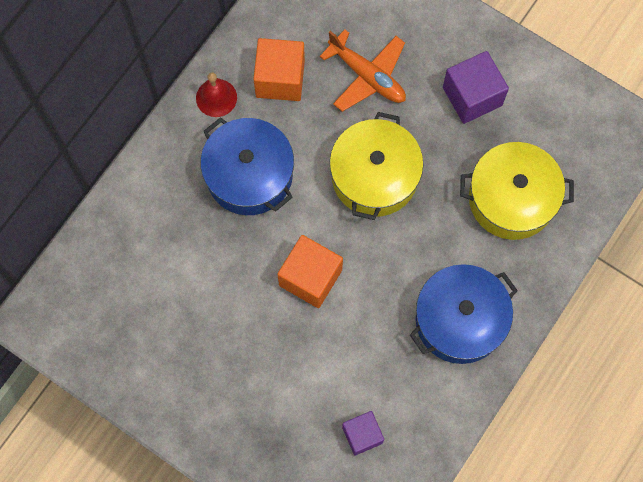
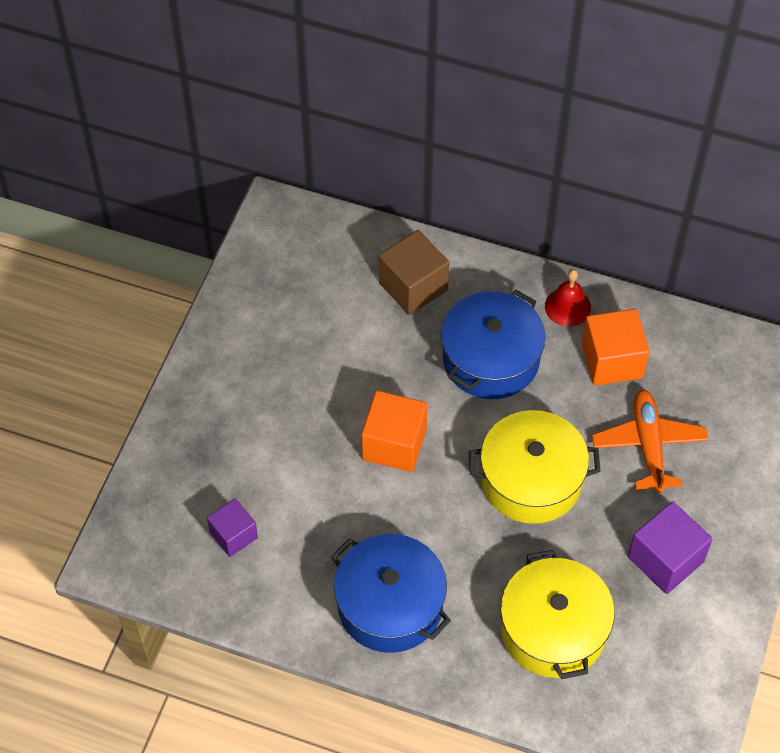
camera: 75 degrees right, 15 degrees down
orange plane [320,29,406,112] -> orange plane turned 150 degrees clockwise [592,389,708,494]
none -> brown cube [379,230,449,315]

